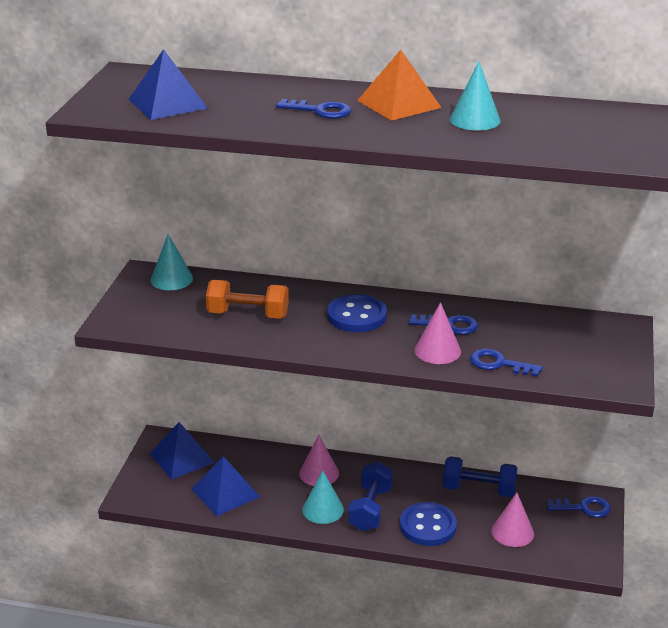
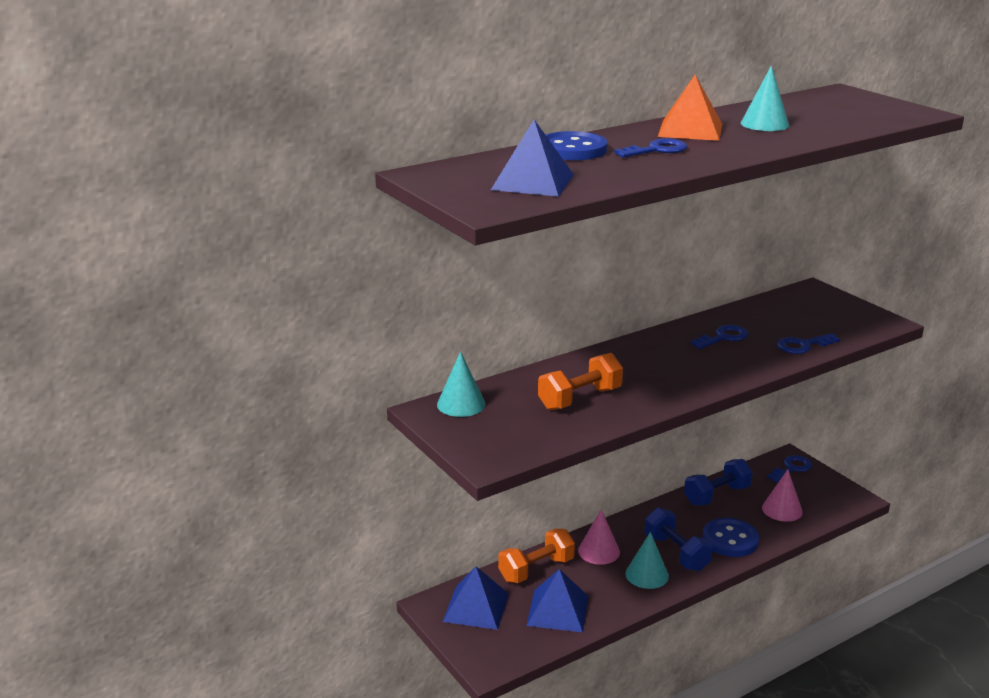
camera: 45 degrees left, 5 degrees down
blue button [327,294,387,332] -> blue button moved to [546,131,607,160]
pink cone [415,302,461,364] -> none
none -> orange dumbbell [498,529,575,583]

